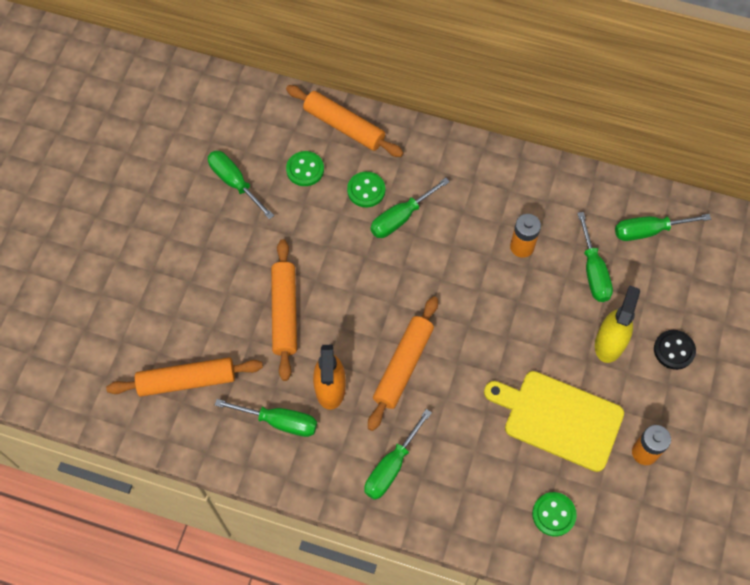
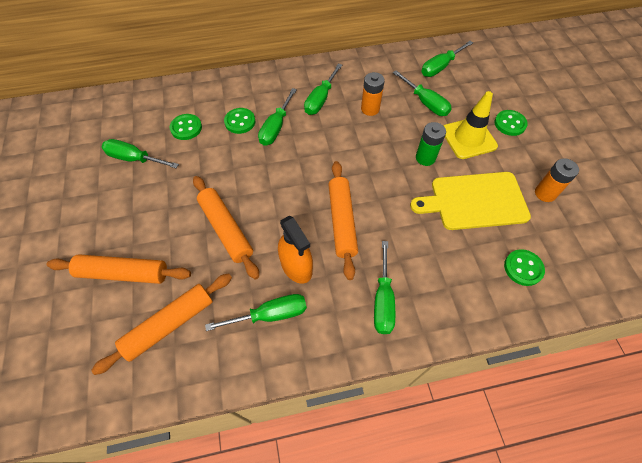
camera: 30 degrees left, 5 degrees down
orange rolling pin [286,85,404,157] -> orange rolling pin moved to [47,254,191,284]
yellow spray bottle [595,286,640,363] -> yellow traffic cone [443,91,498,159]
black button [654,330,696,370] -> green button [494,110,528,136]
none -> green screwdriver [304,63,342,115]
none -> green battery [416,122,446,166]

